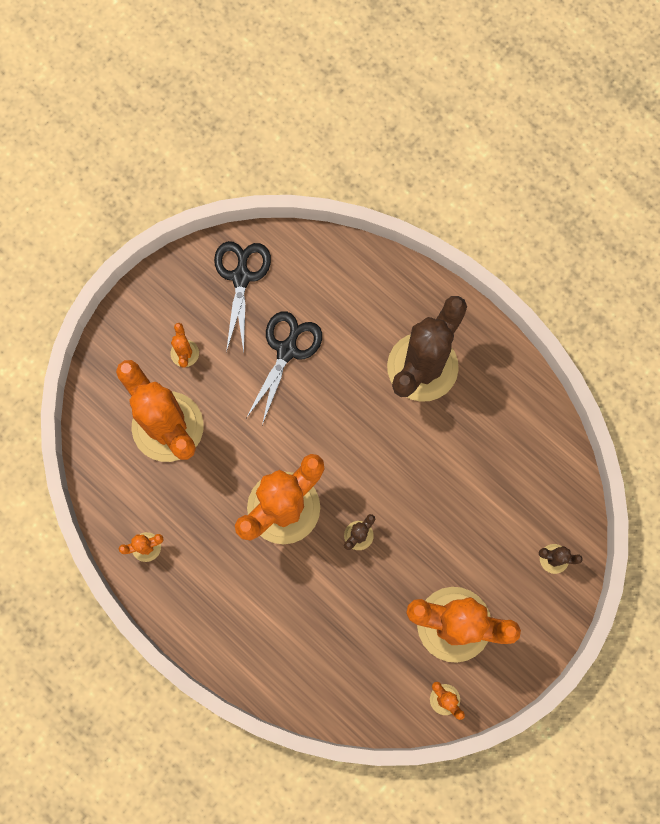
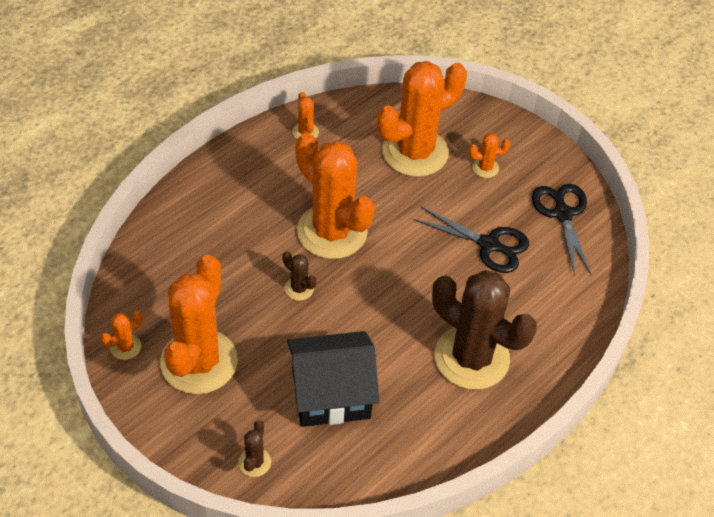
camera: 90 degrees right, 25 degrees down
black scissors [214,241,271,353] -> black scissors turned 105 degrees counterclockwise [532,184,592,276]
none -> black house [287,331,380,427]

